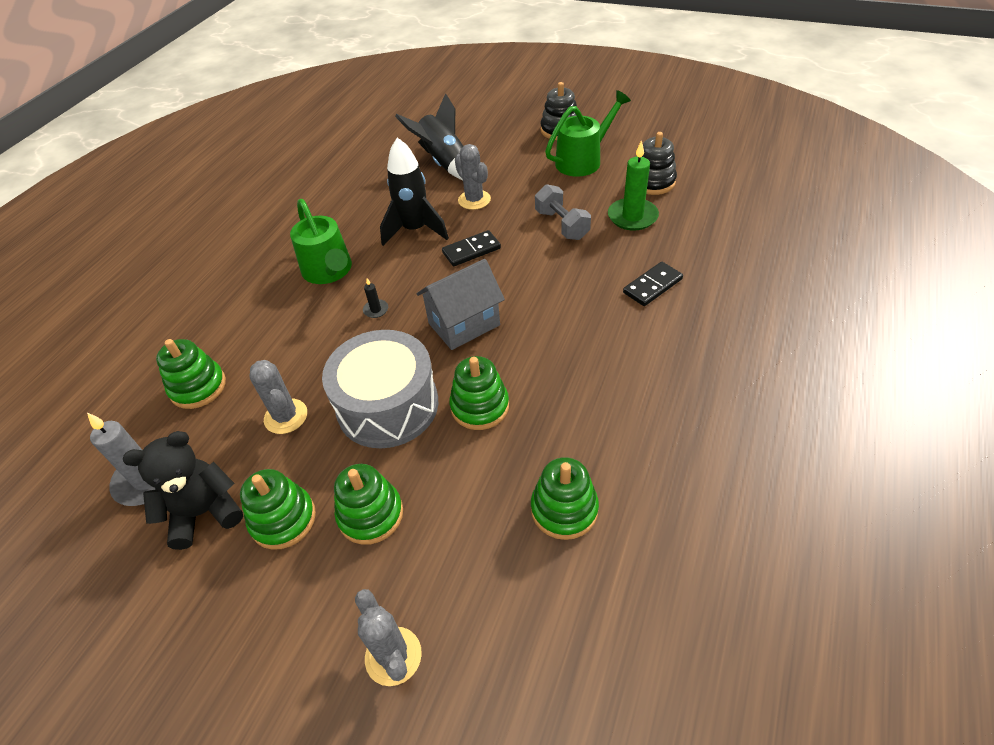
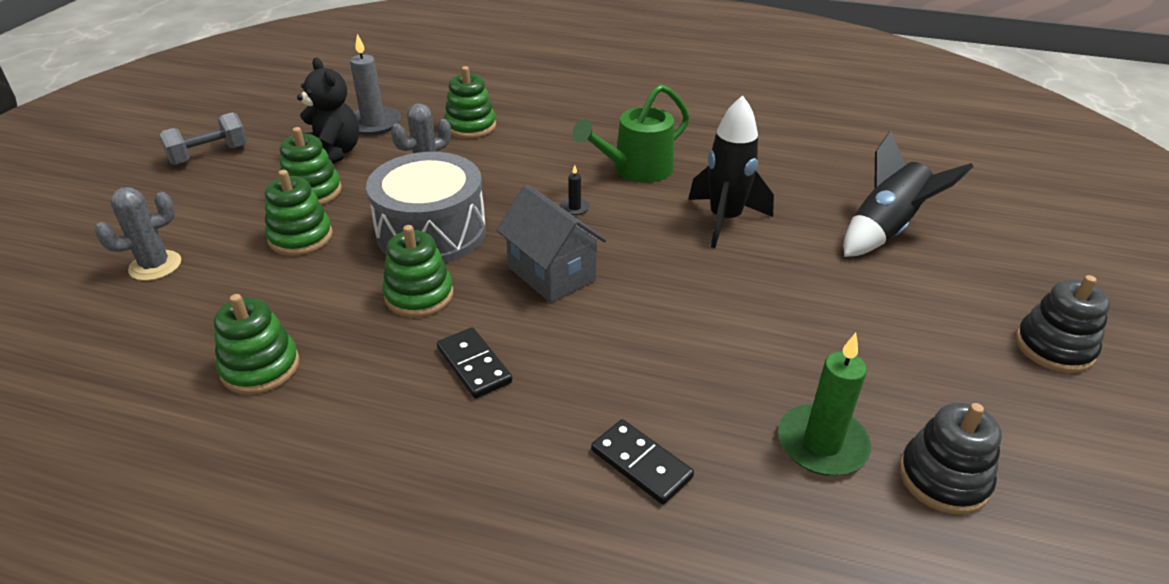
camera: 80 degrees right, 10 degrees down
black domino [442,230,501,266] -> black domino moved to [437,327,512,399]
grey cactus [455,144,491,210] -> none
grey dumbbell [535,184,591,240] -> grey dumbbell moved to [159,112,248,165]
green watering can [545,90,631,177] -> none

